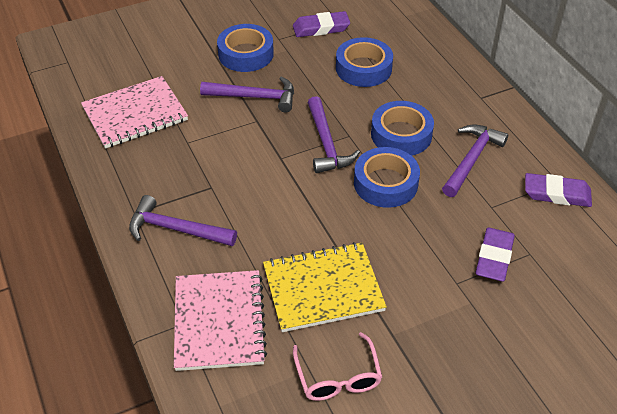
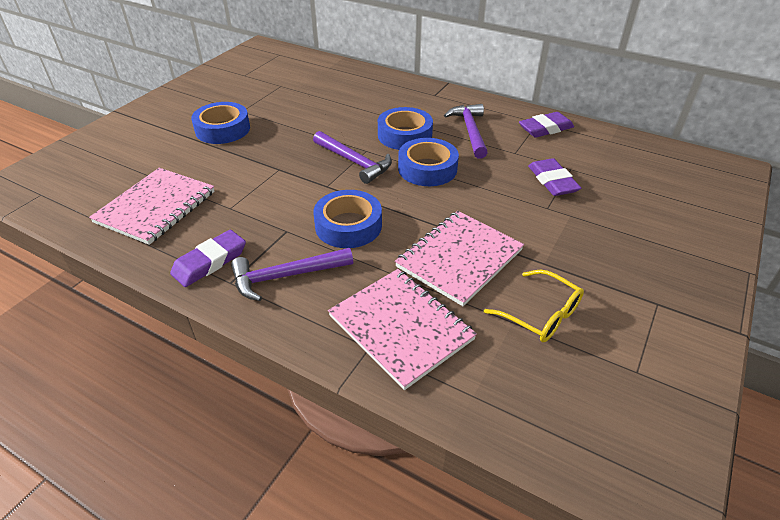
camera: 35 degrees left, 5 degrees down
purple hammer [200,76,294,112] -> none
yellow notebook [263,242,387,332] -> pink notebook [395,211,524,306]
purple eraser [293,11,350,37] -> purple eraser moved to [170,230,246,287]
pink glasses [293,332,382,401] -> yellow glasses [484,270,584,342]
blue tape [336,37,393,87] -> blue tape moved to [313,190,382,248]

